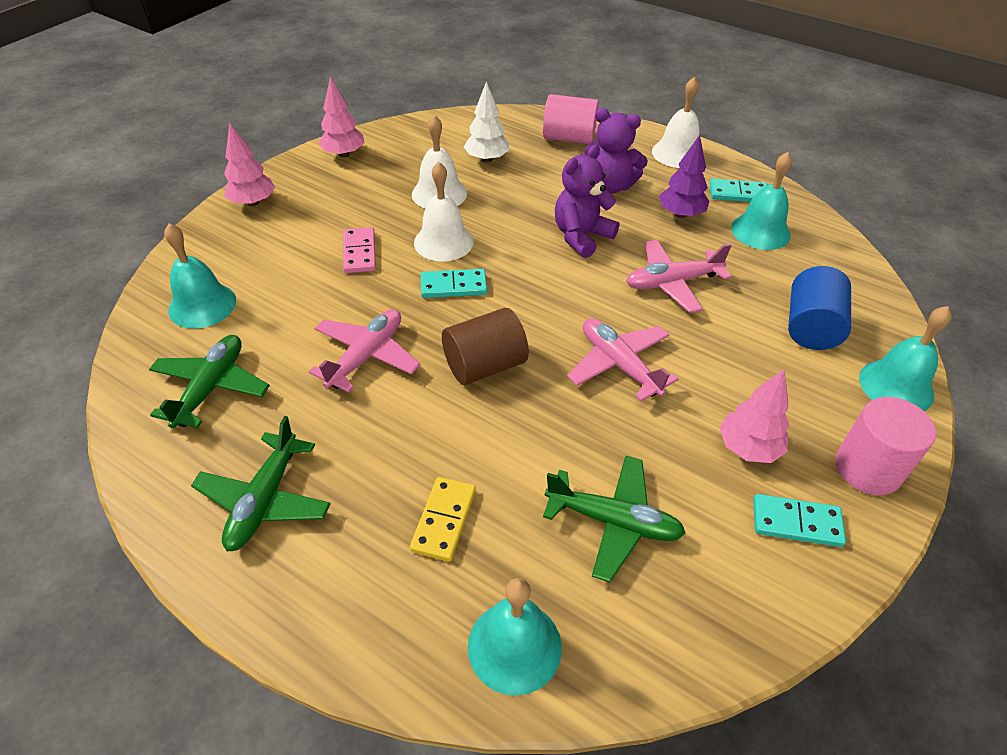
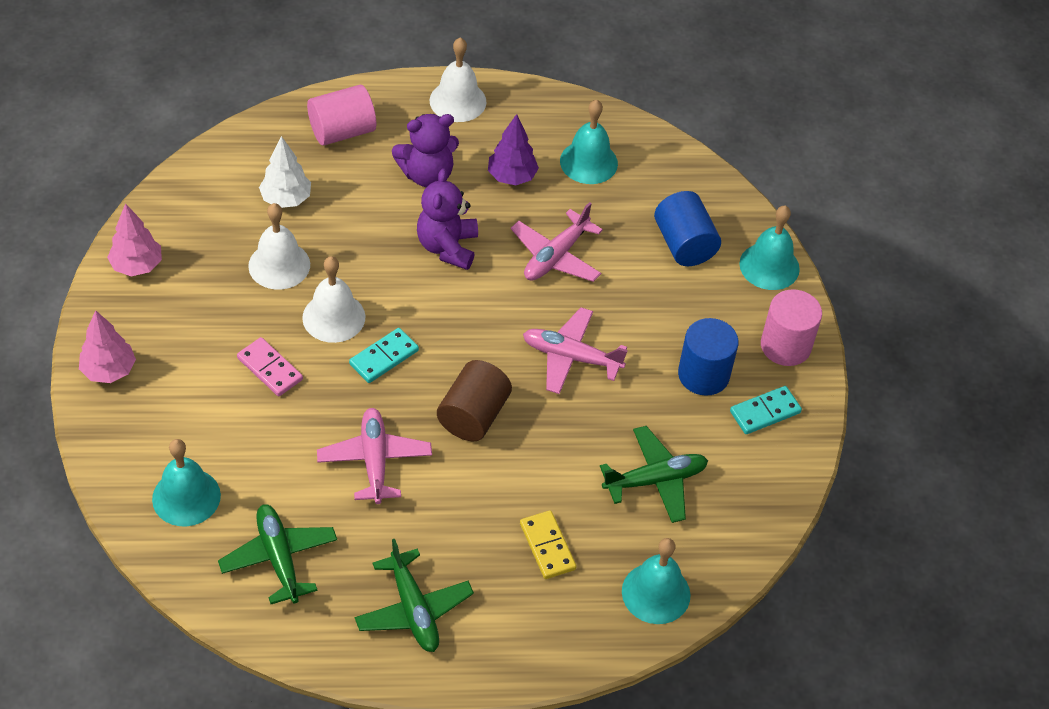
camera: 40 degrees left, 5 degrees up
turquoise domino [710,178,767,202] -> none
pink tree [720,370,790,463] -> blue cylinder [678,318,739,396]

